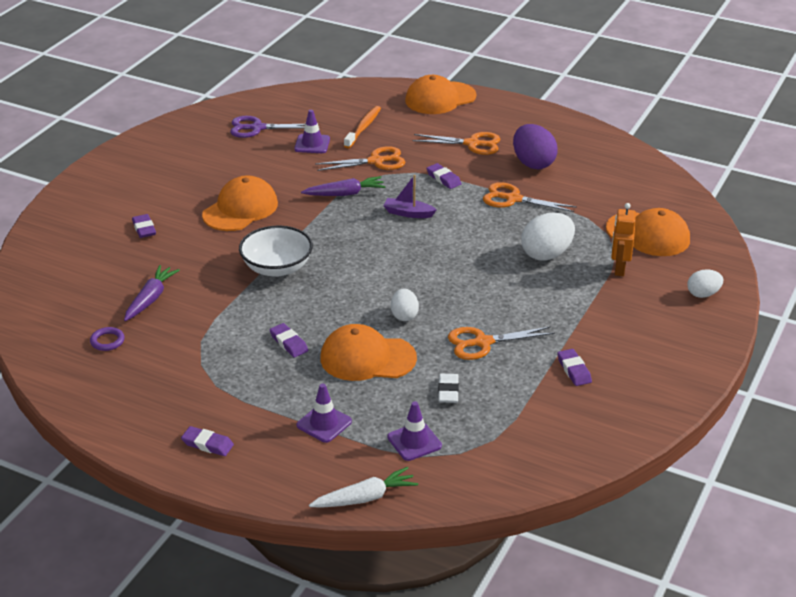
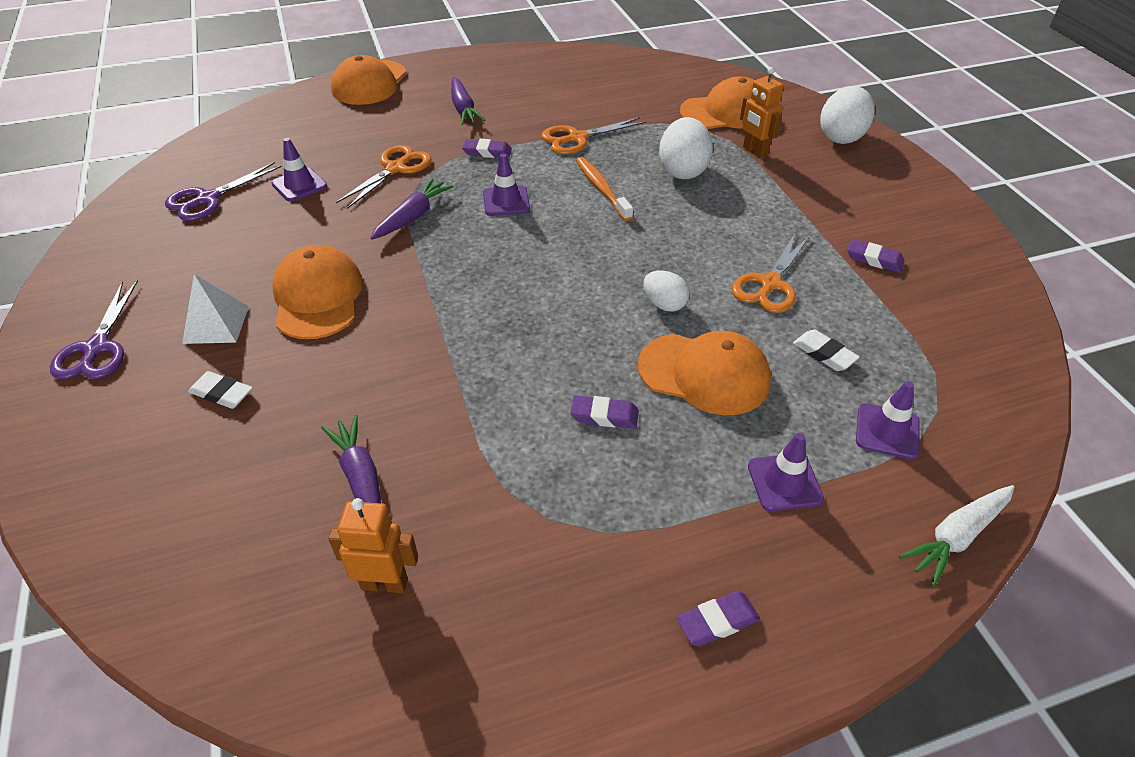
camera: 45 degrees left, 10 degrees up
purple ring [90,327,125,351] -> orange robot [328,498,418,593]
purple eraser [132,214,156,238] -> white eraser [188,371,253,409]
white bowl [239,225,313,277] -> none
white carrot [309,467,418,508] -> white carrot turned 150 degrees counterclockwise [899,485,1014,586]
orange cap [320,324,417,381] -> orange cap turned 120 degrees counterclockwise [637,331,771,415]
orange toothbrush [344,106,381,148] -> orange toothbrush moved to [576,157,633,221]
purple boat [383,175,437,218] -> purple traffic cone [483,154,530,216]
orange scissors [413,132,500,155] -> purple carrot [451,77,485,125]
purple egg [513,124,558,170] -> none
white egg [688,269,723,298] -> white egg [820,86,875,144], size x1.69
none -> purple scissors [50,280,138,379]
none -> white pyramid [182,274,249,344]

